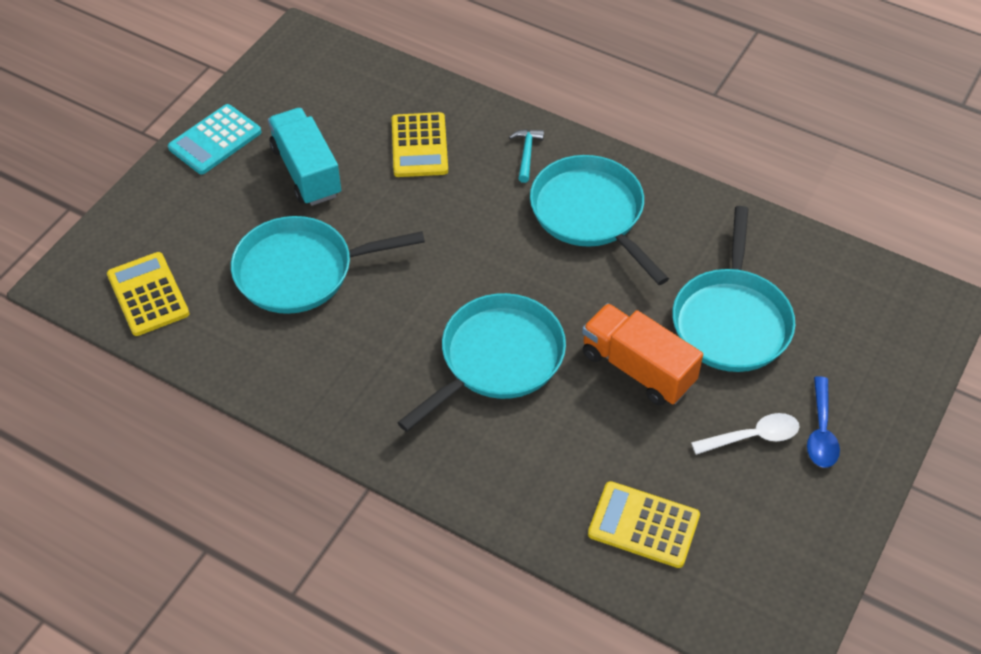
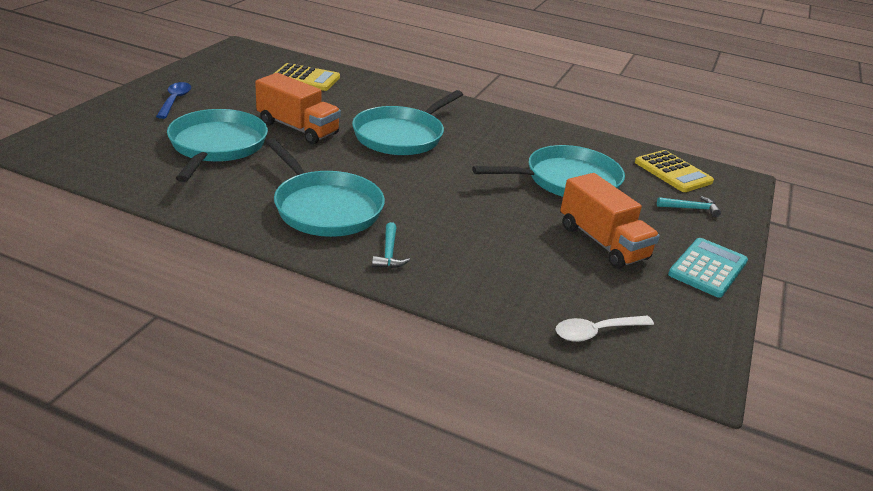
camera: 170 degrees right, 20 degrees down
turquoise truck [268,108,341,206] -> orange truck [560,173,660,269]
yellow calculator [392,112,448,177] -> none
white spoon [691,413,799,455] -> white spoon moved to [555,316,654,342]
none -> turquoise hammer [657,196,721,217]

